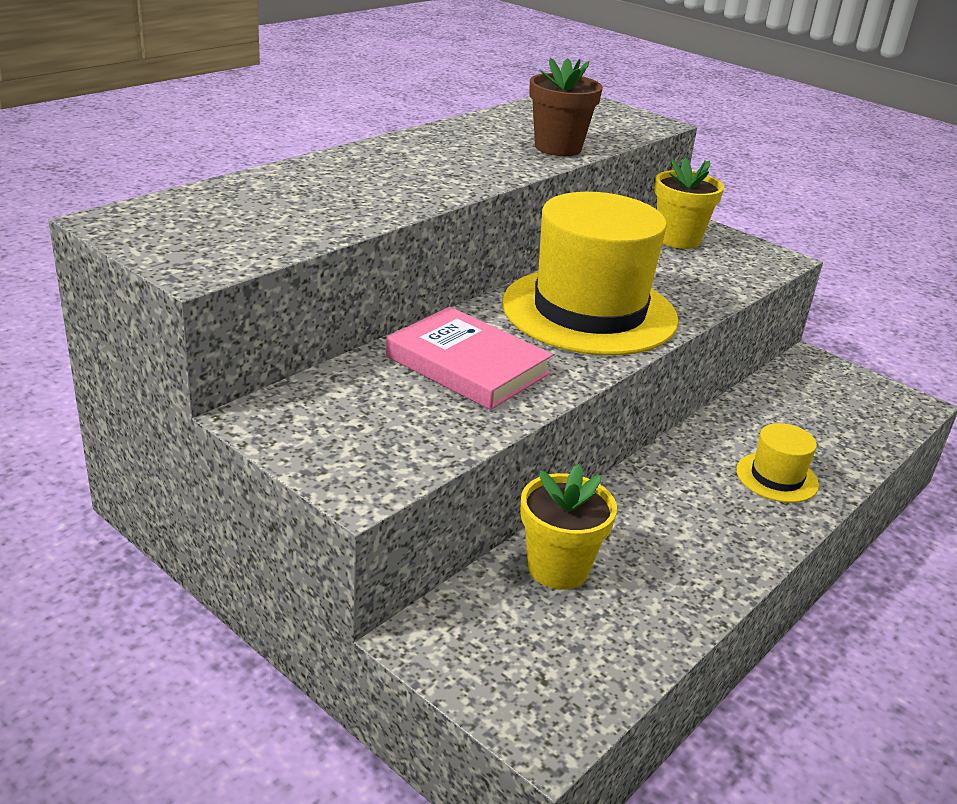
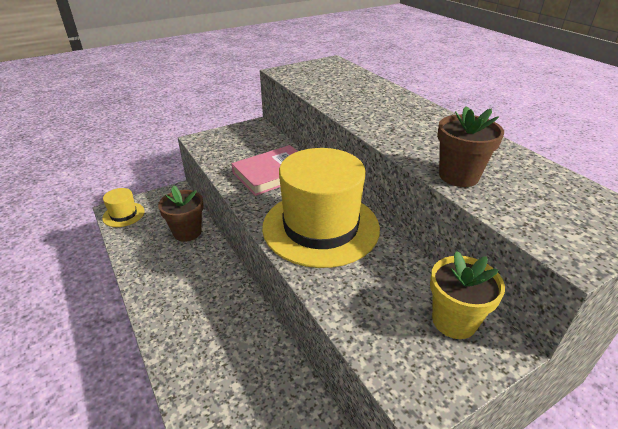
camera: 110 degrees right, 5 degrees up
yellow flower pot [520,464,617,590] -> brown flower pot [158,186,204,242]
yellow hat [736,423,819,503] -> yellow hat moved to [102,188,145,227]

